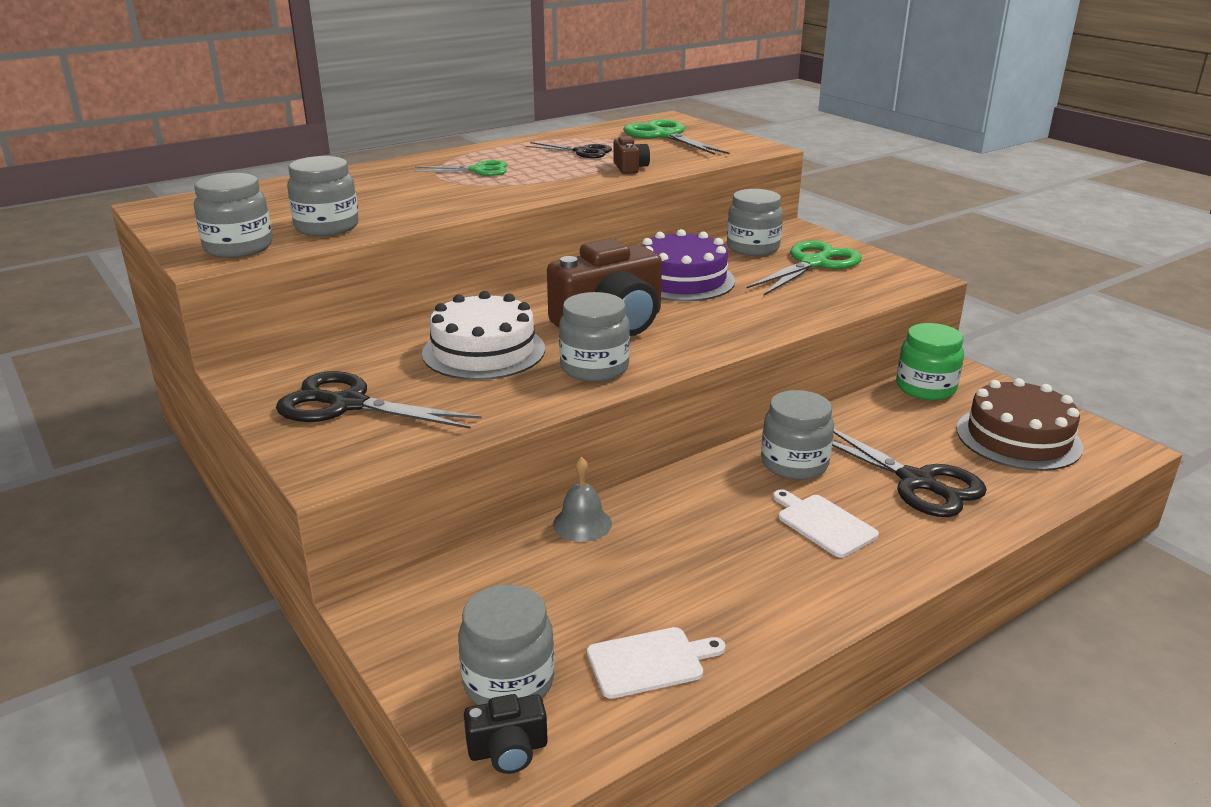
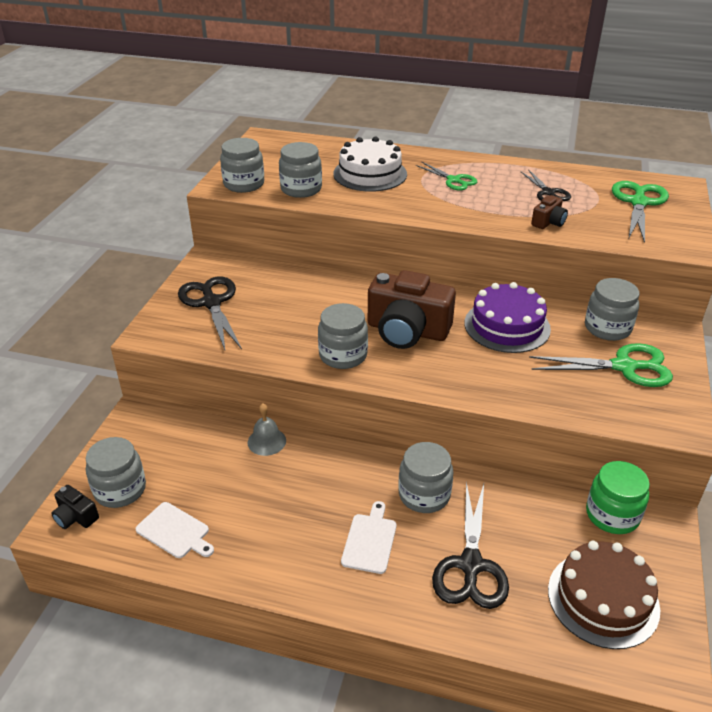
camera: 50 degrees right, 10 degrees up
white cake [422,291,545,380] -> white cake moved to [333,137,407,192]

